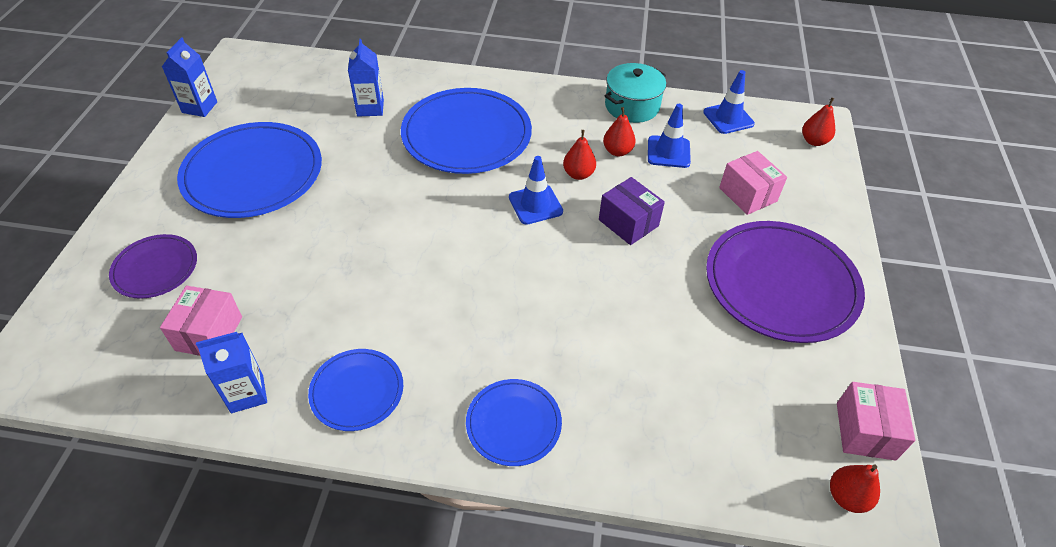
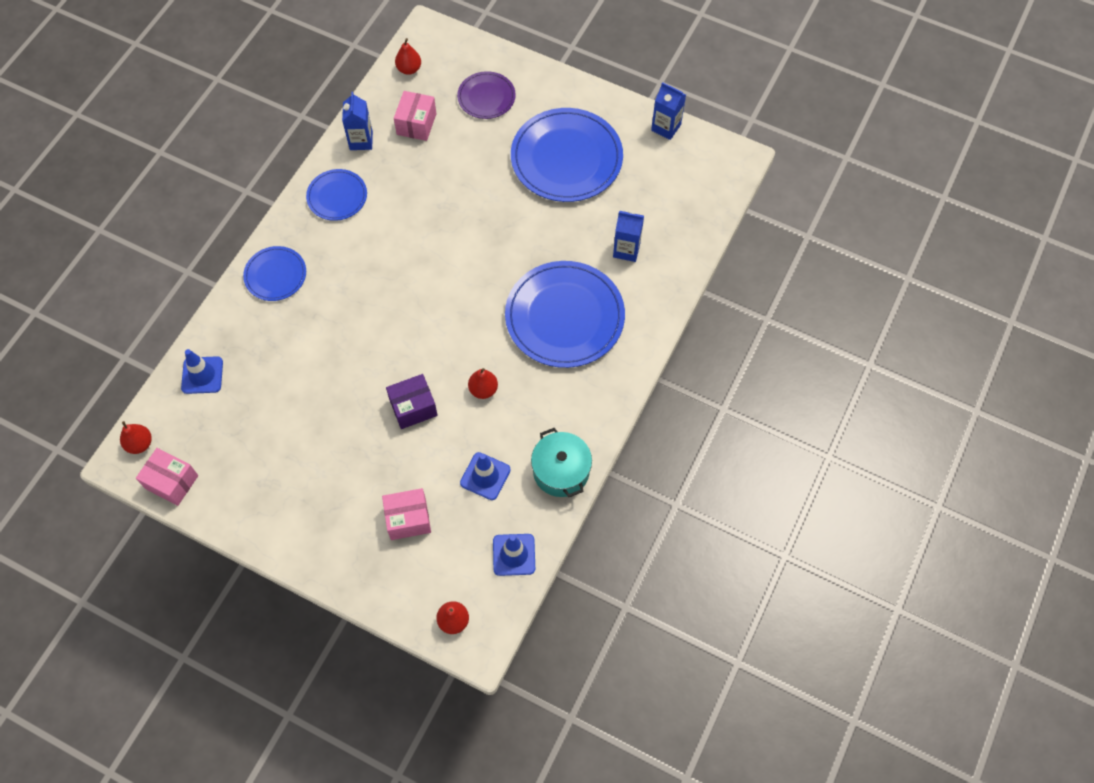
camera: 110 degrees right, 15 degrees up
pink box [160,286,242,356] -> pink box turned 75 degrees clockwise [394,91,437,141]
blue traffic cone [509,156,563,225] -> blue traffic cone moved to [181,349,223,394]
red pear [603,107,636,156] -> red pear moved to [395,38,421,75]
purple plate [706,221,865,343] -> none

